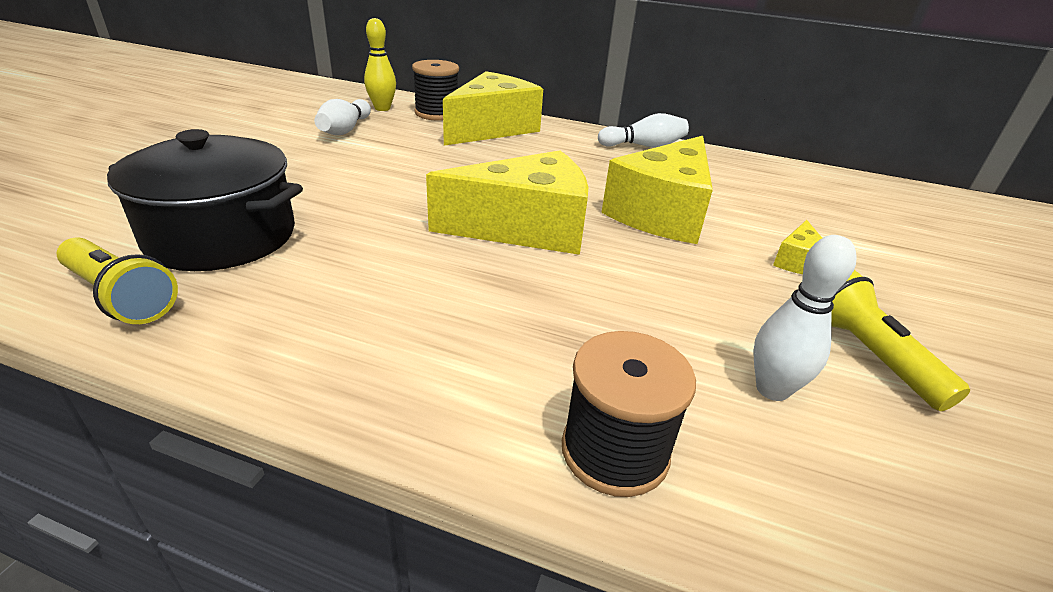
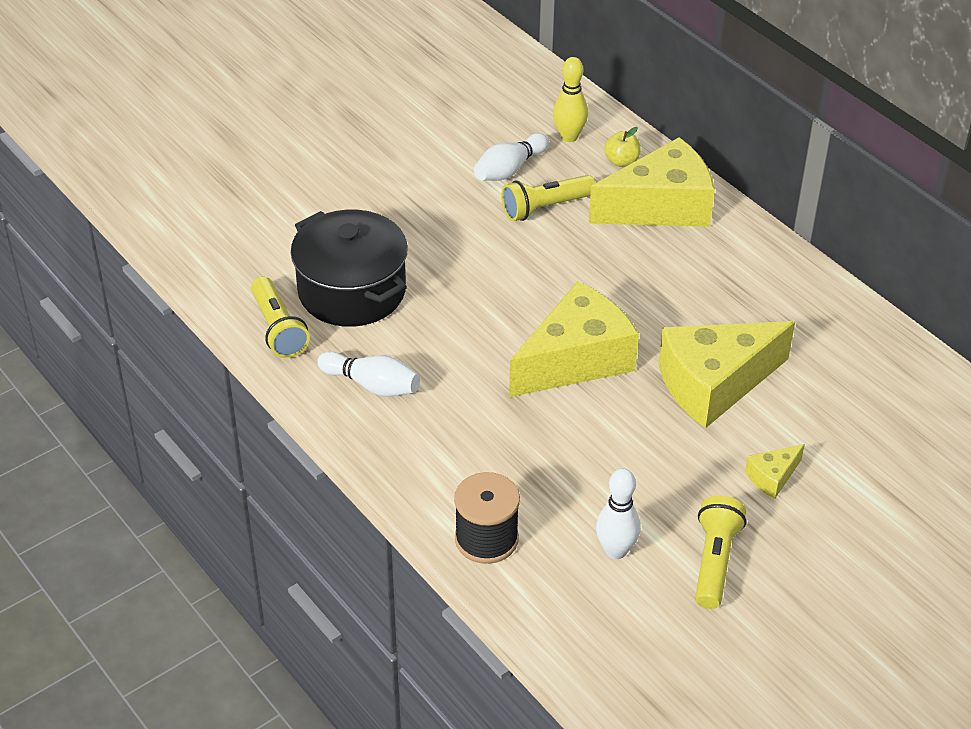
camera: 35 degrees right, 10 degrees up
black spool [412,60,459,121] -> yellow apple [604,127,640,167]
yellow cheese [426,150,588,255] -> yellow cheese turned 60 degrees counterclockwise [509,281,639,397]
white bowling pin [598,113,689,148] -> white bowling pin moved to [317,351,420,397]
none -> yellow flashlight [501,175,595,221]

